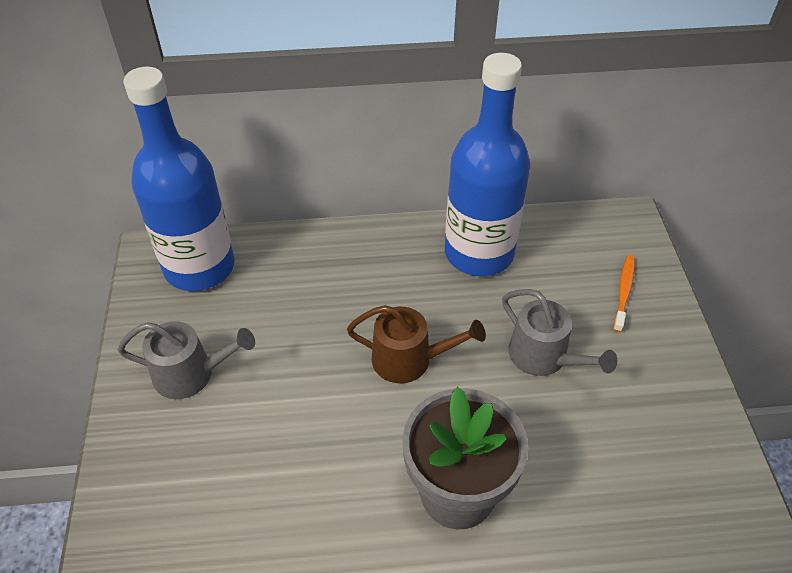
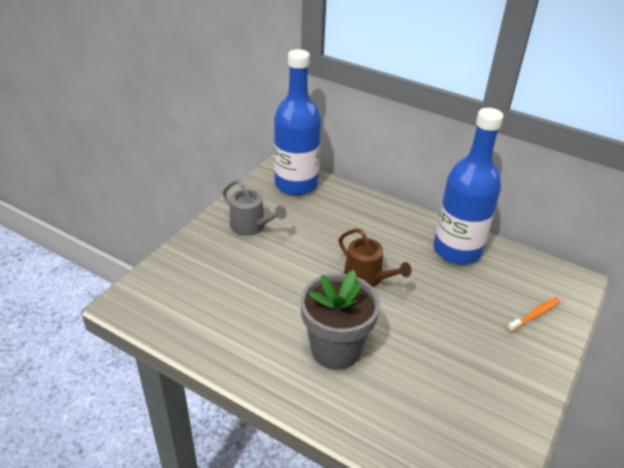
camera: 35 degrees right, 10 degrees down
grey watering can [502,289,617,376] -> none

